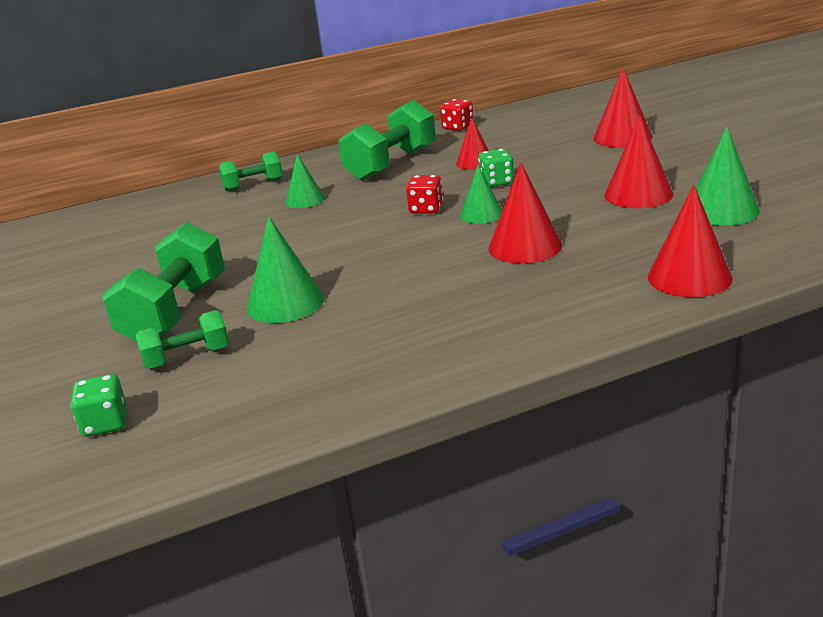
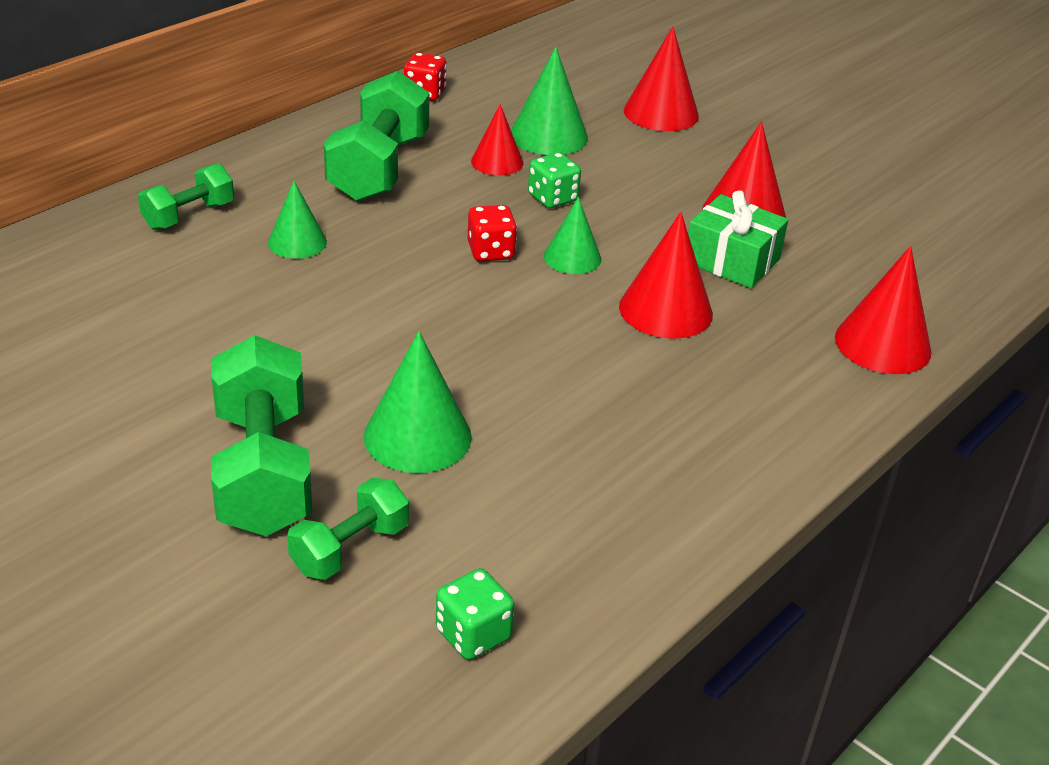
camera: 30 degrees left, 10 degrees up
green dice [70,374,127,437] -> green dice moved to [436,568,514,660]
green cone [696,127,760,226] -> green cone moved to [511,47,588,155]
none -> green gift [688,190,788,288]

